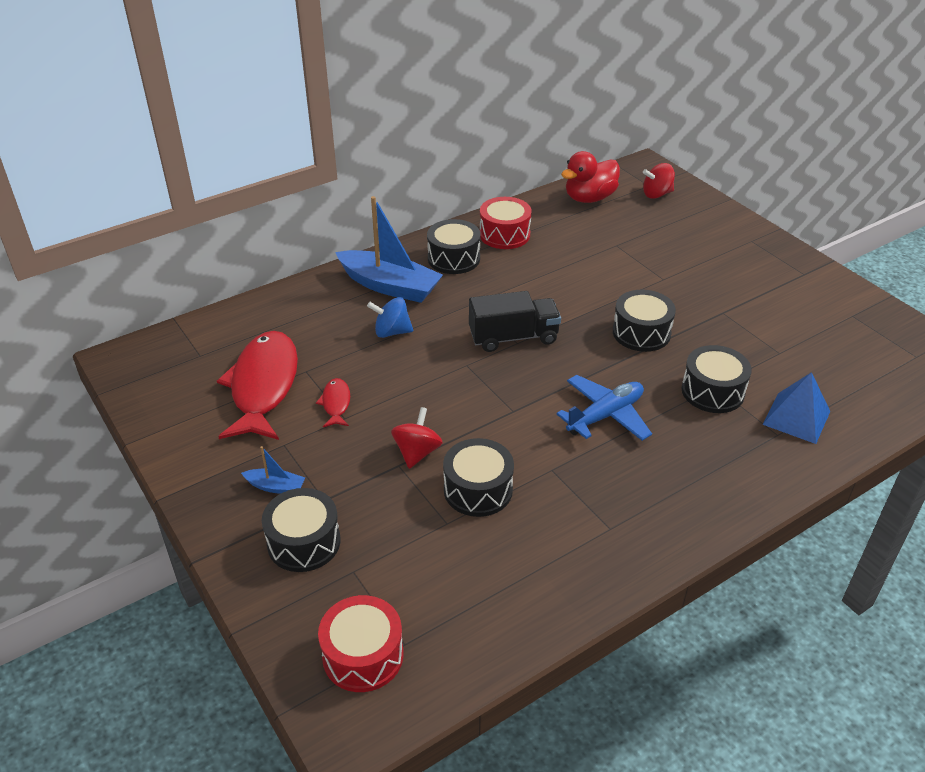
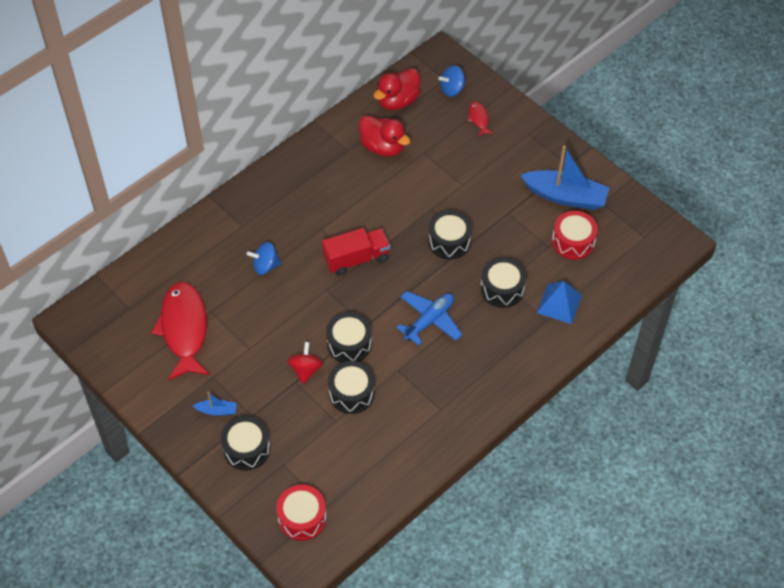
camera: 10 degrees left, 15 degrees up
red fish [316,378,350,427] -> red fish moved to [467,101,494,137]
blue boat [335,196,443,303] -> blue boat moved to [520,146,610,210]
black drum [427,219,481,274] -> black drum moved to [326,312,372,363]
black truck [469,291,561,352] -> red truck [322,228,390,276]
red drum [480,197,532,249] -> red drum moved to [552,210,598,260]
red spinning top [643,163,675,199] -> blue spinning top [439,65,466,97]
none -> red duck [359,115,410,157]

